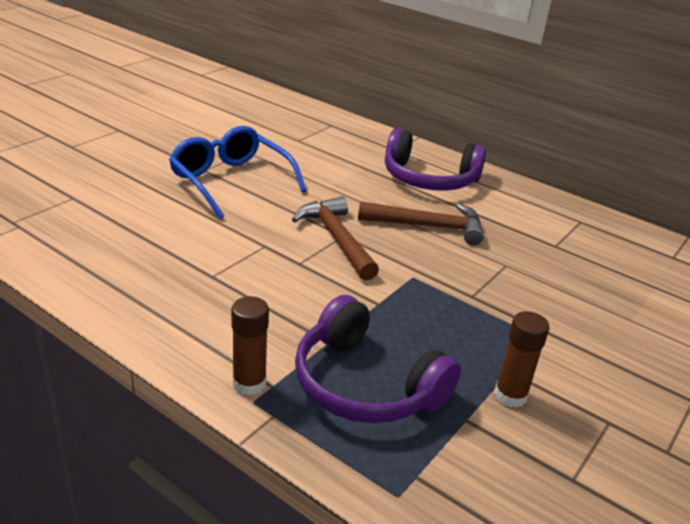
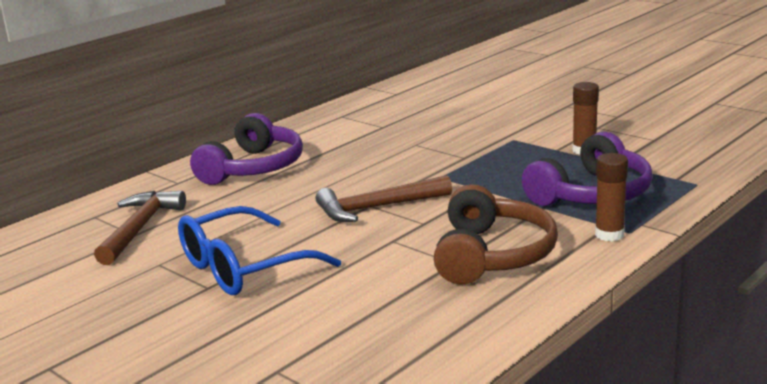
camera: 80 degrees left, 10 degrees down
brown hammer [358,201,484,245] -> brown hammer moved to [94,191,186,265]
none -> brown headphones [434,184,558,285]

